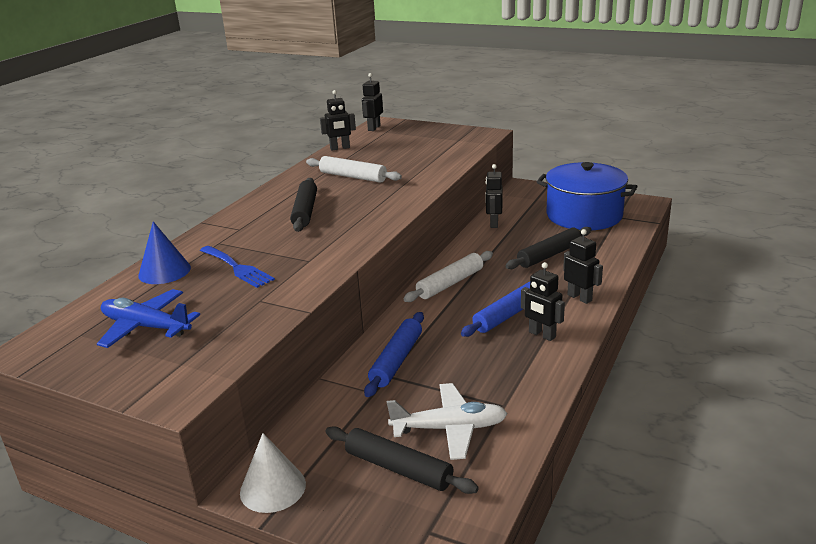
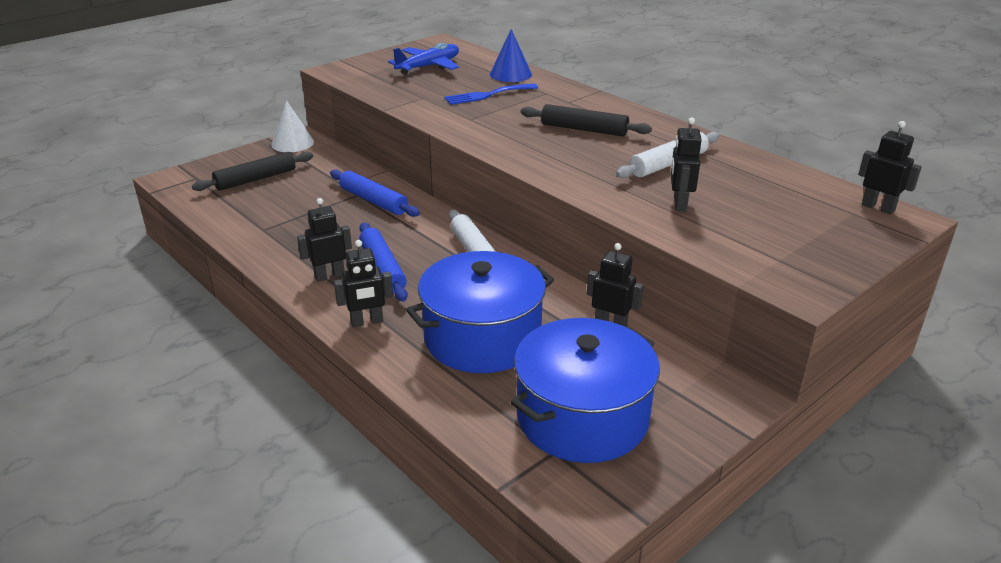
camera: 110 degrees right, 5 degrees up
black robot [320,90,356,150] -> black robot moved to [670,117,702,211]
white plane [387,383,508,460] -> none
black rolling pin [506,227,591,269] -> blue pot [406,251,554,373]

